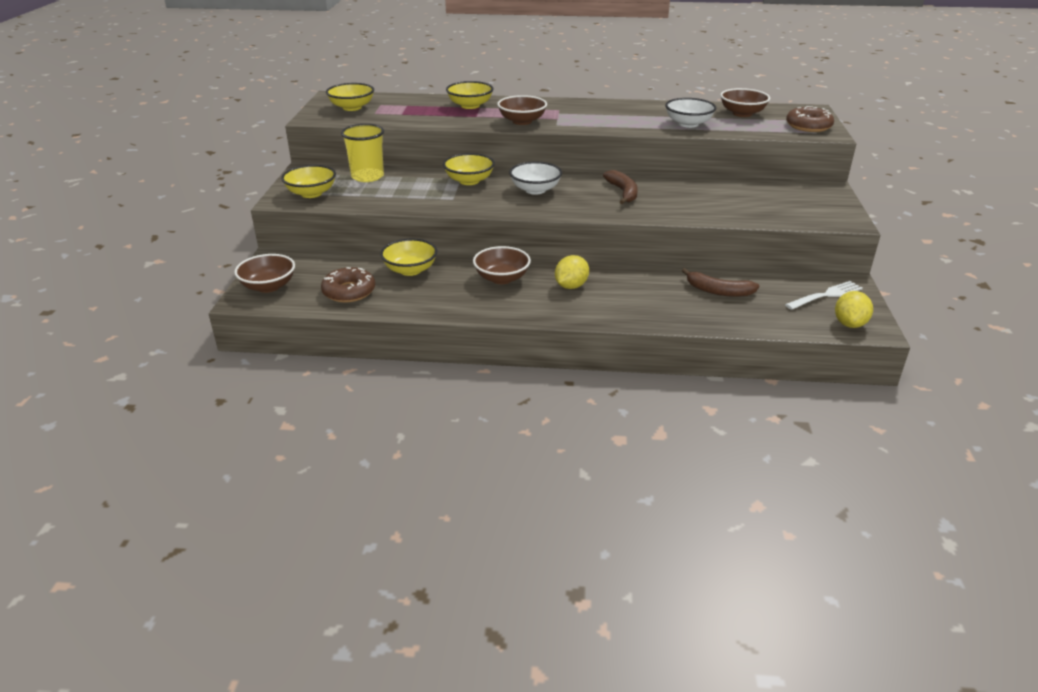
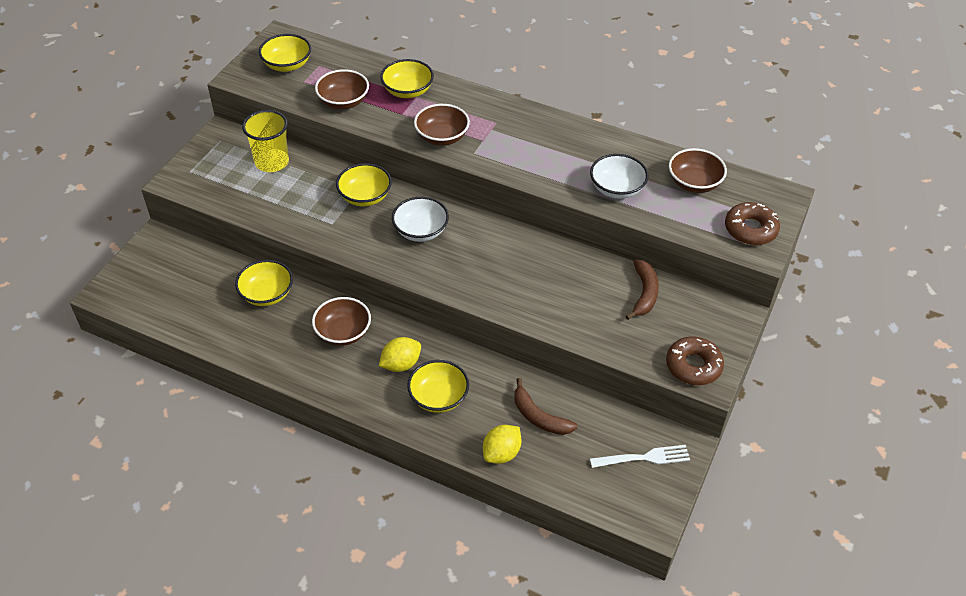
camera: 20 degrees right, 15 degrees up
brown bowl [234,254,295,293] -> brown bowl moved to [315,69,369,109]
yellow bowl [281,165,336,198] -> yellow bowl moved to [407,360,469,413]
brown donut [321,267,375,303] -> brown donut moved to [666,337,724,385]
brown banana [603,170,638,204] -> brown banana moved to [625,259,659,320]
yellow lemon [835,291,873,328] -> yellow lemon moved to [483,425,522,464]

